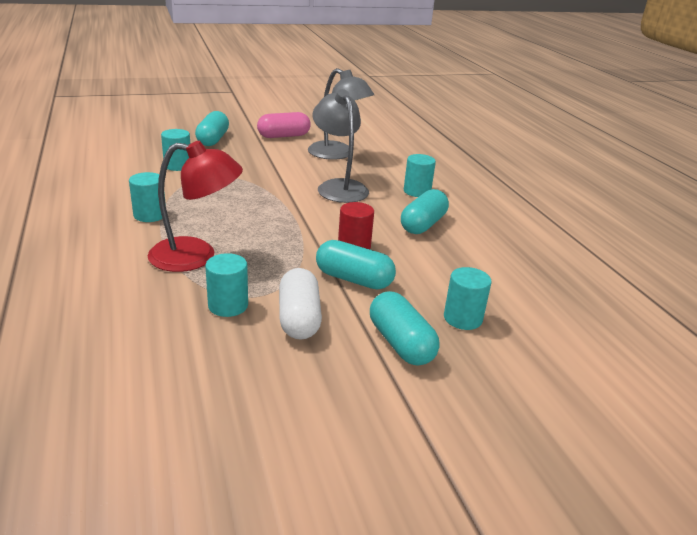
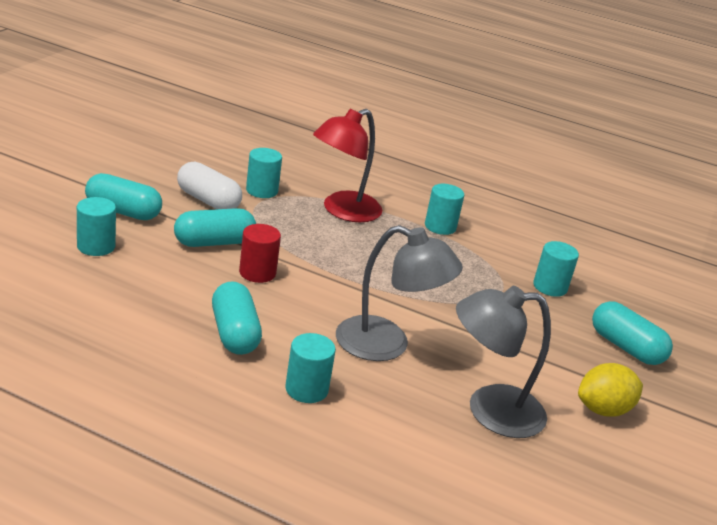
camera: 130 degrees right, 0 degrees up
pink capsule [257,112,311,138] -> yellow lemon [578,363,643,417]

